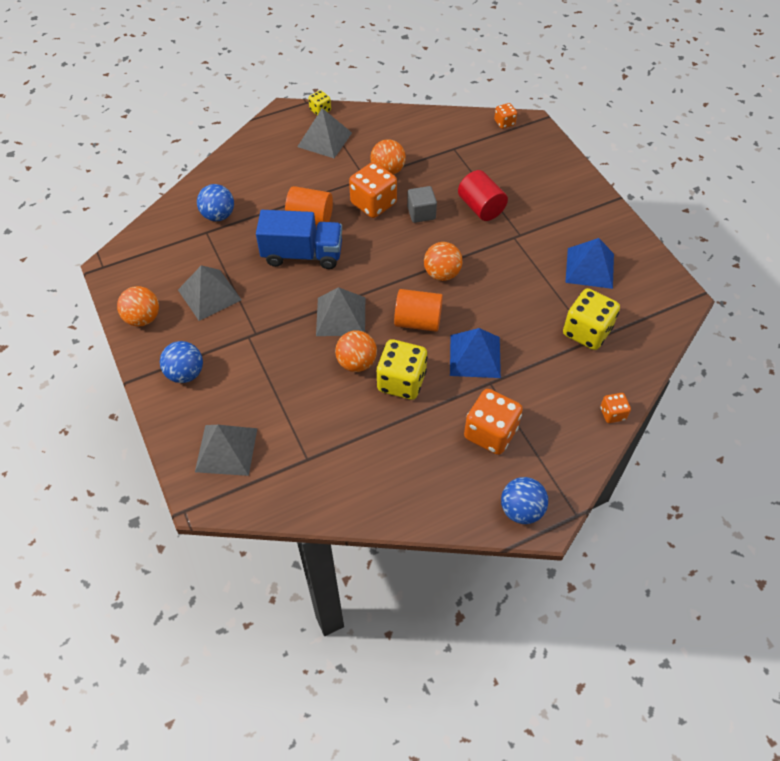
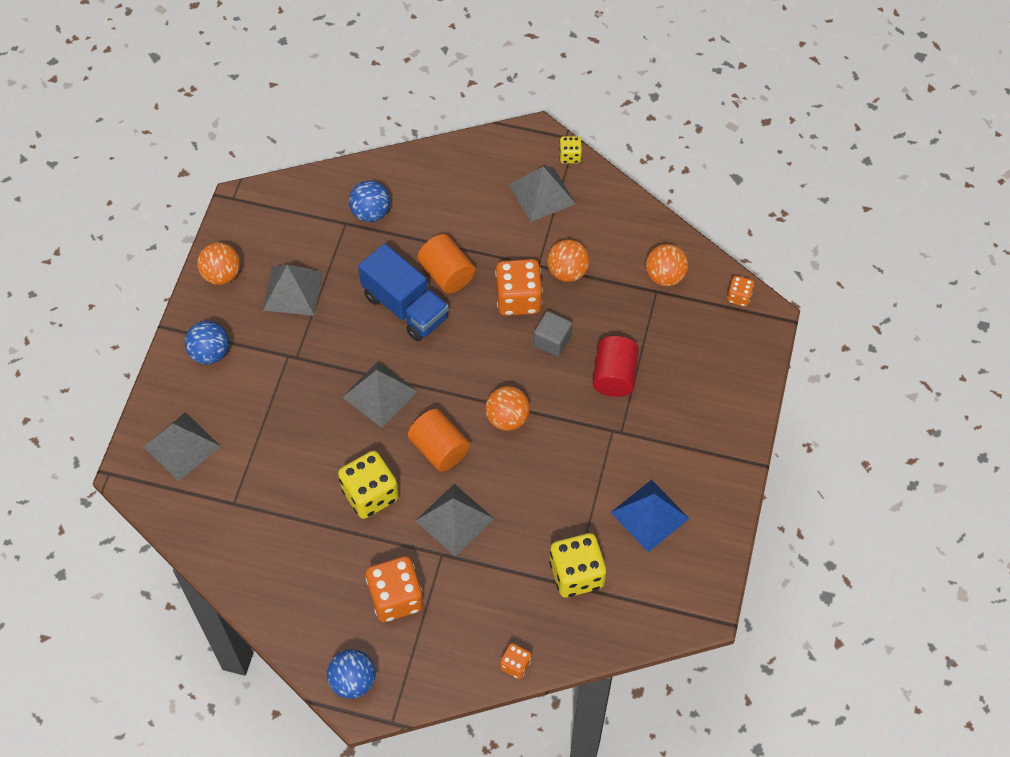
camera: 40 degrees right, 5 degrees up
orange ball [335,330,377,372] -> orange ball moved to [646,244,688,286]
blue pyramid [450,328,501,378] -> grey pyramid [415,484,494,557]

